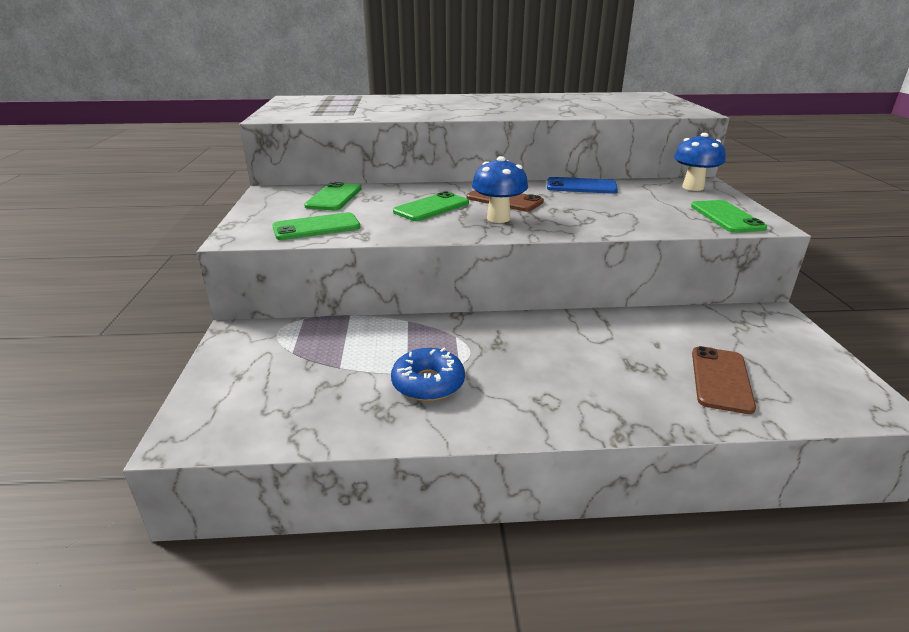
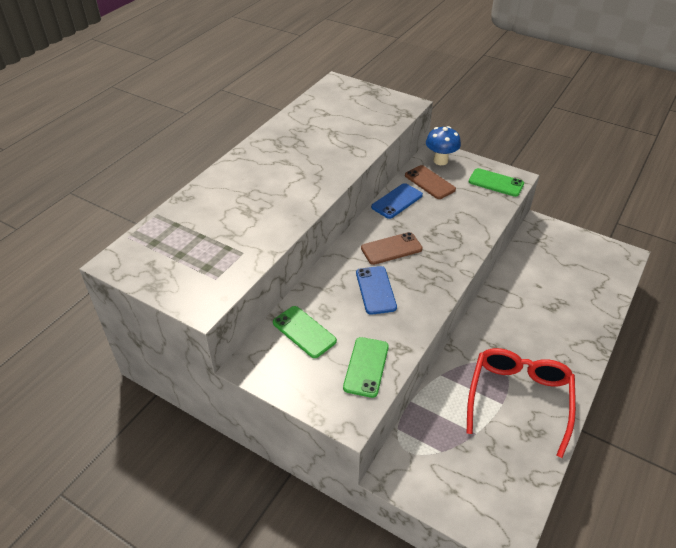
camera: 55 degrees left, 15 degrees up
blue donut [391,348,465,401] -> red glasses [467,348,576,458]
green phone [393,191,469,221] -> blue phone [356,266,397,315]
blue mushroom [472,156,528,223] -> none
brown phone [692,346,756,414] -> brown phone moved to [405,165,456,199]

